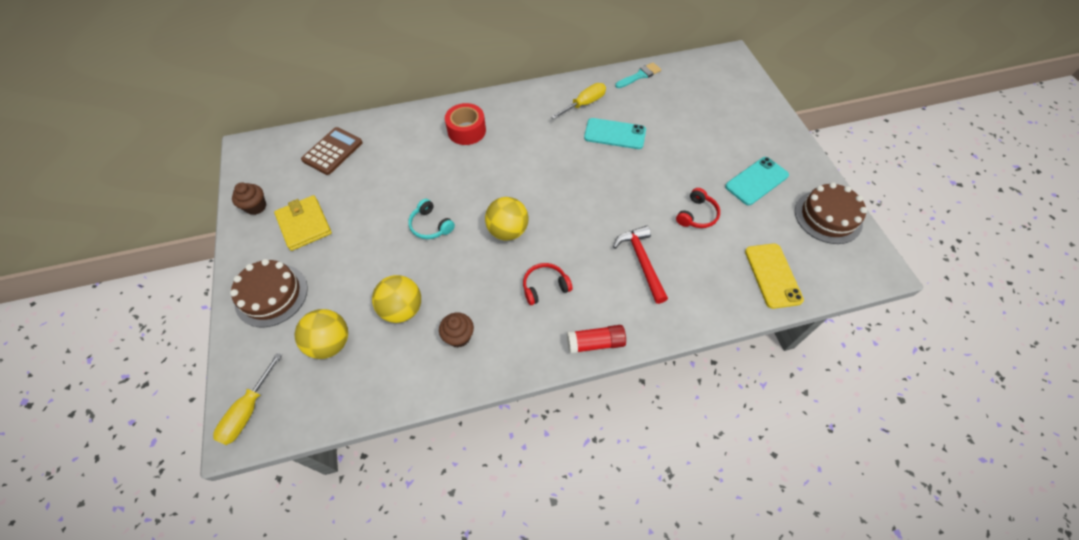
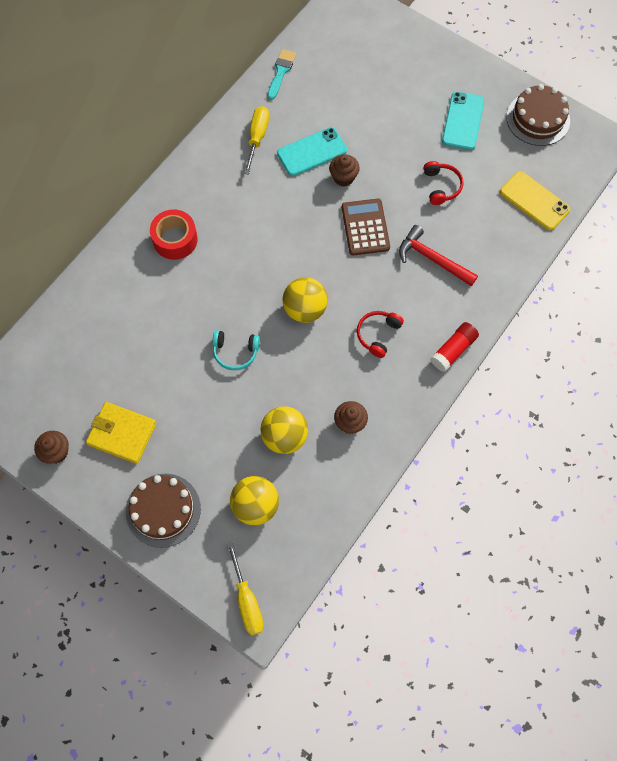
camera: 40 degrees left, 10 degrees up
brown calculator [301,127,363,175] -> brown calculator moved to [342,199,390,256]
none -> brown cupcake [329,154,360,187]

